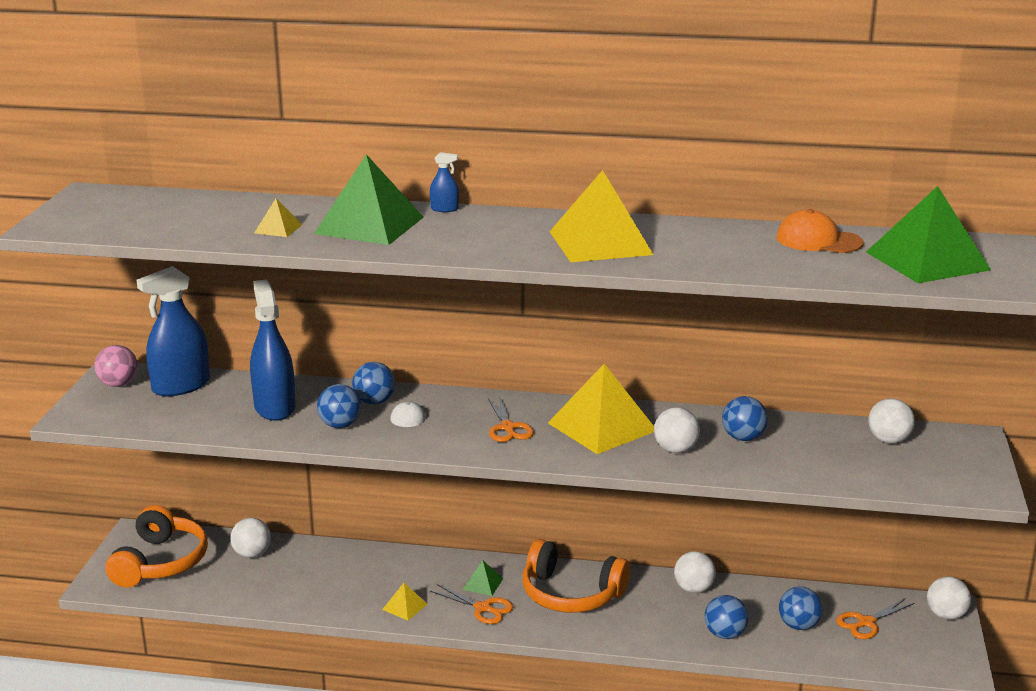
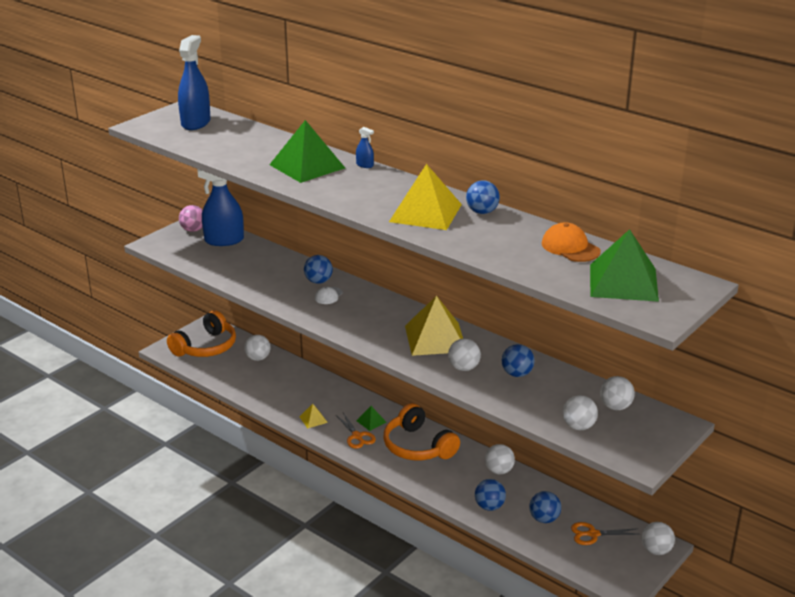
camera: 30 degrees right, 5 degrees up
blue spray bottle [250,280,296,421] -> blue spray bottle moved to [178,35,211,130]
yellow pyramid [254,199,302,237] -> none
blue ball [317,384,362,428] -> blue ball moved to [466,180,500,214]
orange scissors [488,396,534,442] -> none
none -> white ball [562,395,598,430]

